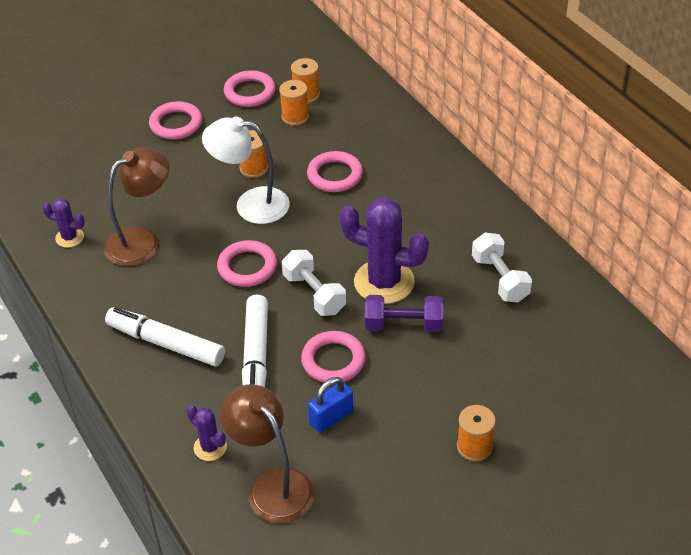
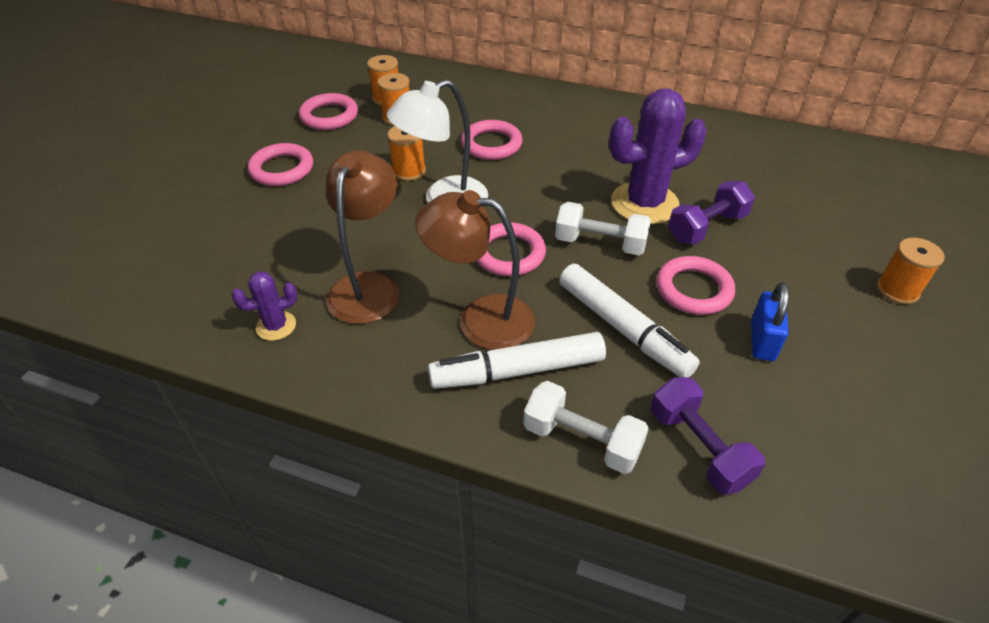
camera: 40 degrees left, 0 degrees up
purple cactus [187,405,227,461] -> purple dumbbell [651,377,765,495]
brown lamp [220,384,314,523] -> brown lamp moved to [415,190,535,350]
white dumbbell [472,232,532,302] -> white dumbbell moved to [523,381,649,474]

